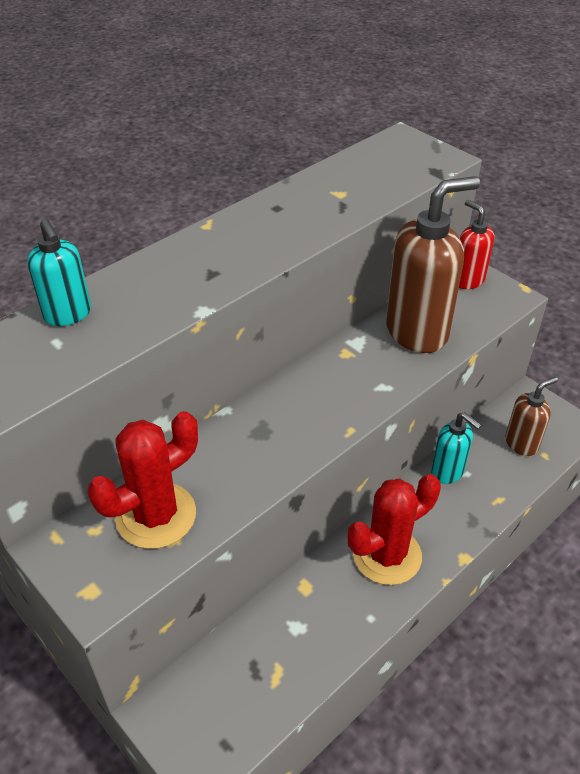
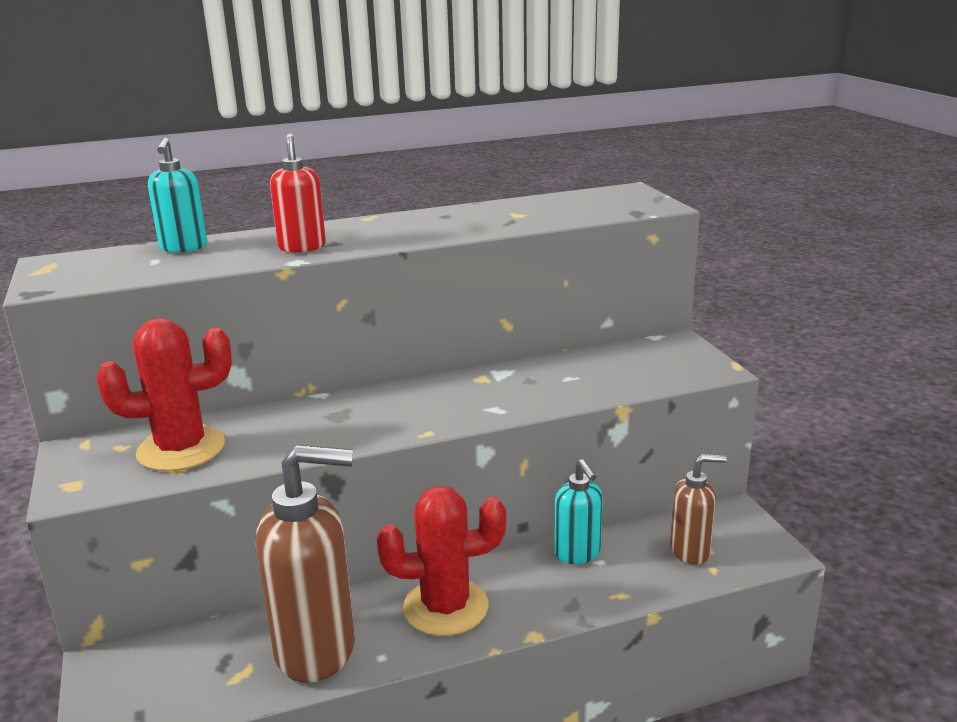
camera: 25 degrees right, 20 degrees down
brown soap dispenser [386,176,480,353] -> brown soap dispenser moved to [256,445,355,683]
red soap dispenser [459,200,494,289] -> red soap dispenser moved to [270,133,326,253]

